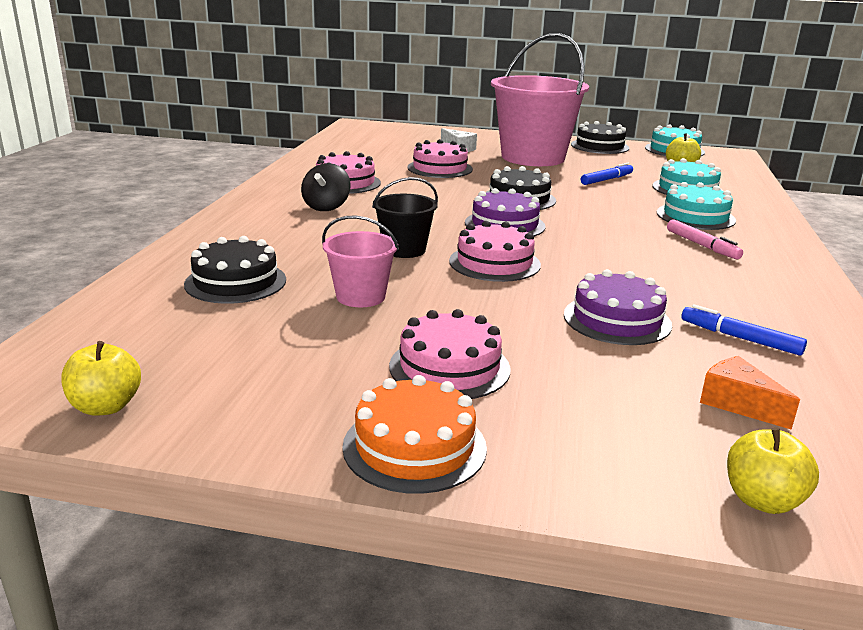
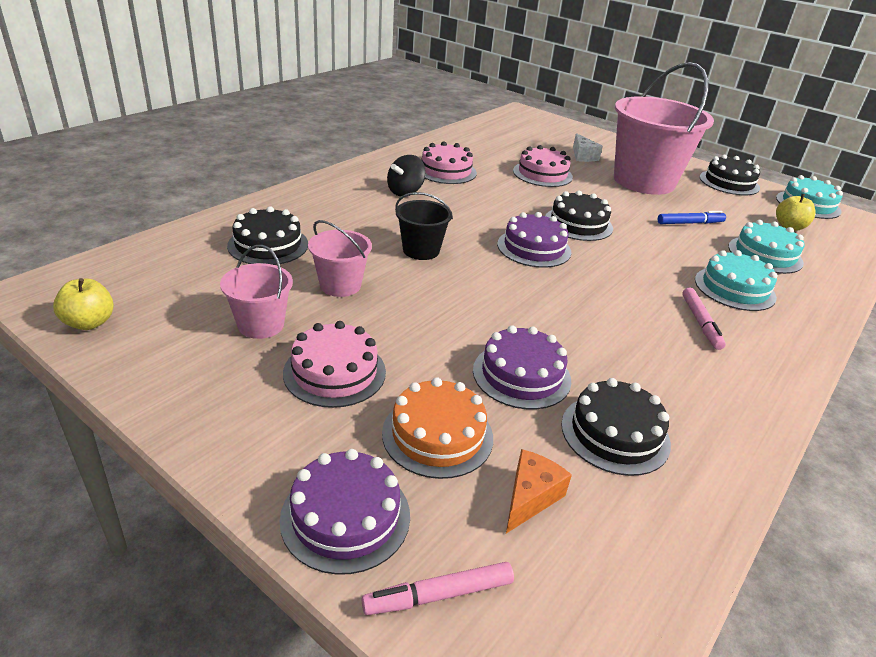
camera: 25 degrees right, 10 degrees up
orange cake [342,375,487,494] -> orange cake moved to [382,377,493,479]
pink cake [449,221,541,282] -> none
blue marker [681,304,807,356] -> black cake [561,378,671,476]
orange cheese [700,356,800,430] -> orange cheese turned 45 degrees clockwise [506,449,572,533]
yellow apple [727,427,819,514] -> pink marker [362,562,514,615]
none -> pink bucket [220,245,293,339]
none -> purple cake [280,449,410,575]

